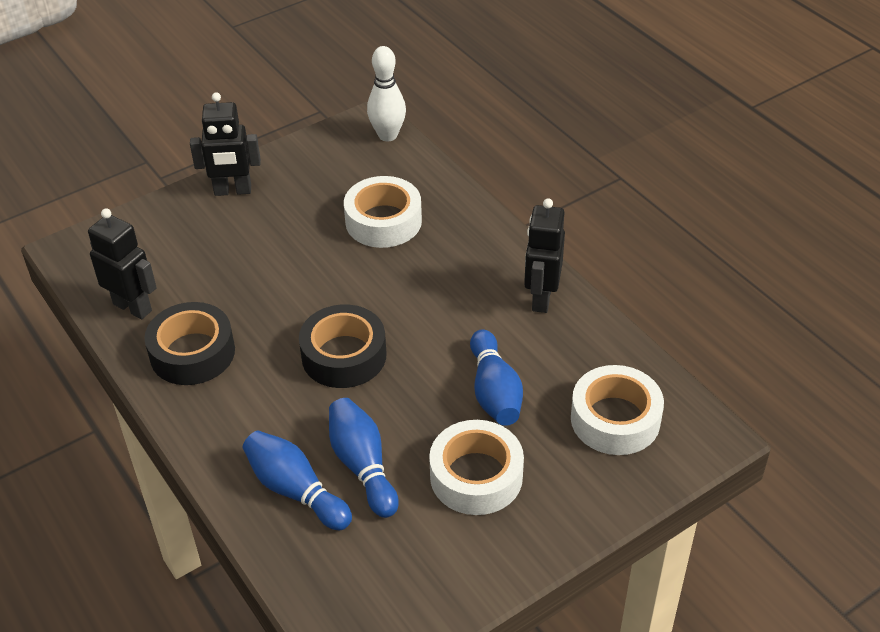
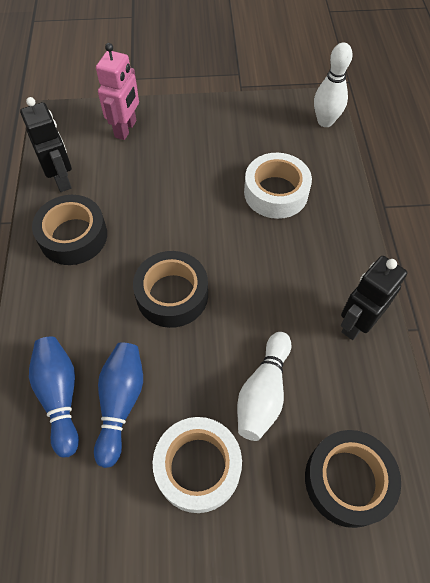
camera: 30 degrees right, 15 degrees up
black robot [190,92,261,196] -> none
blue bowling pin [470,329,523,426] -> white bowling pin [237,332,292,441]
white tape [571,365,664,455] -> black tape [305,430,401,528]
none -> pink robot [96,43,139,140]

